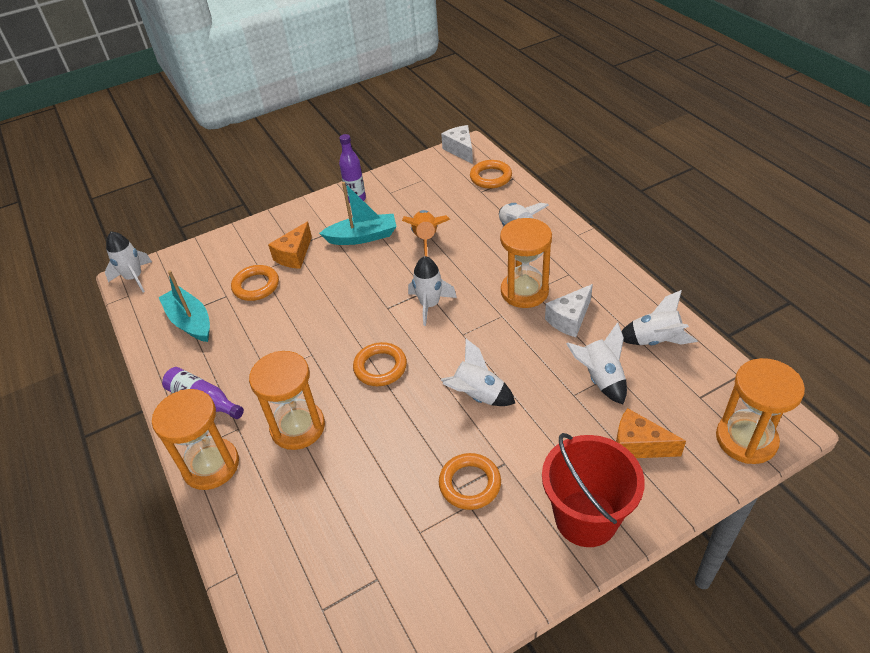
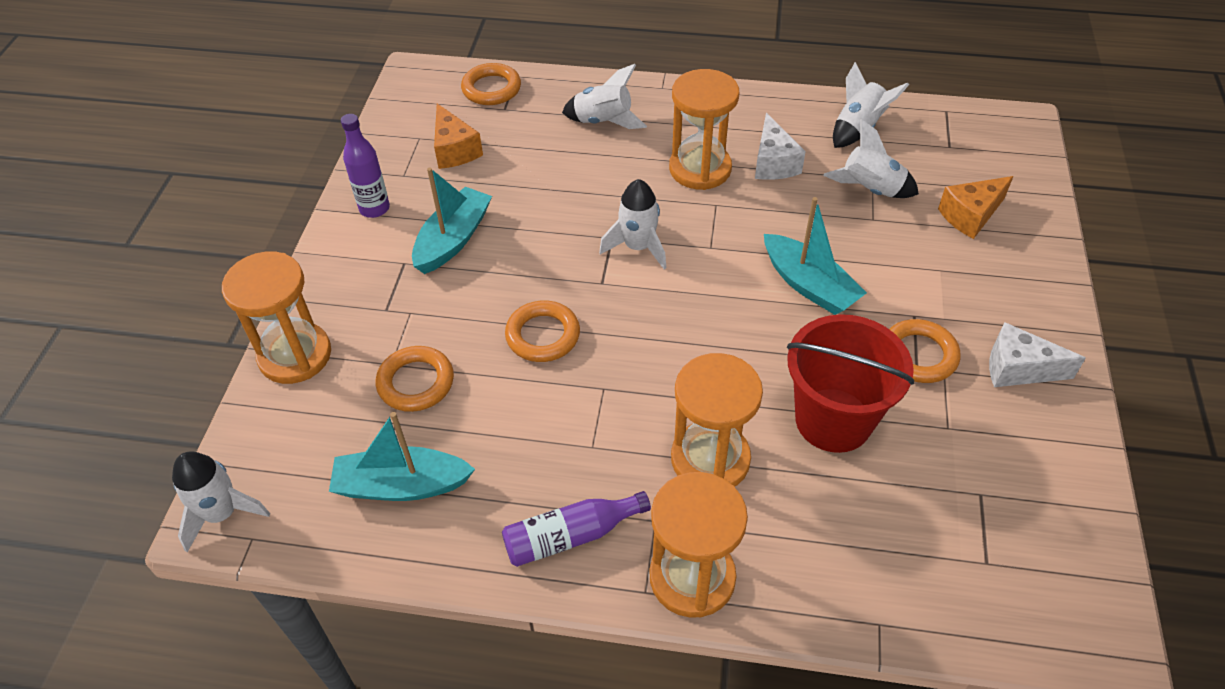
camera: 55 degrees left, 5 degrees up
orange cheese [268,222,312,269] -> orange cheese moved to [434,103,483,169]
orange ring [353,342,407,386] -> orange ring moved to [505,300,580,362]
orange rocket [402,210,450,256] -> none
white rocket [440,339,515,406] -> turquoise boat [764,197,867,315]
white cheese [441,125,473,164] -> white cheese moved to [989,322,1086,387]
red bucket [542,433,645,547] -> red bucket moved to [787,314,914,453]
orange hourglass [716,358,805,464] -> orange hourglass moved to [222,251,331,384]

